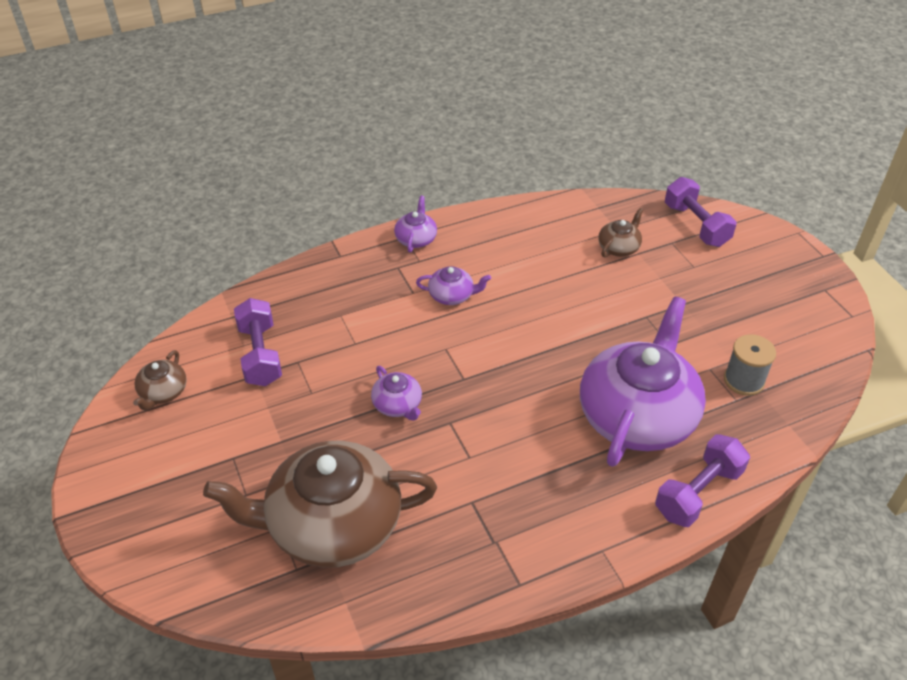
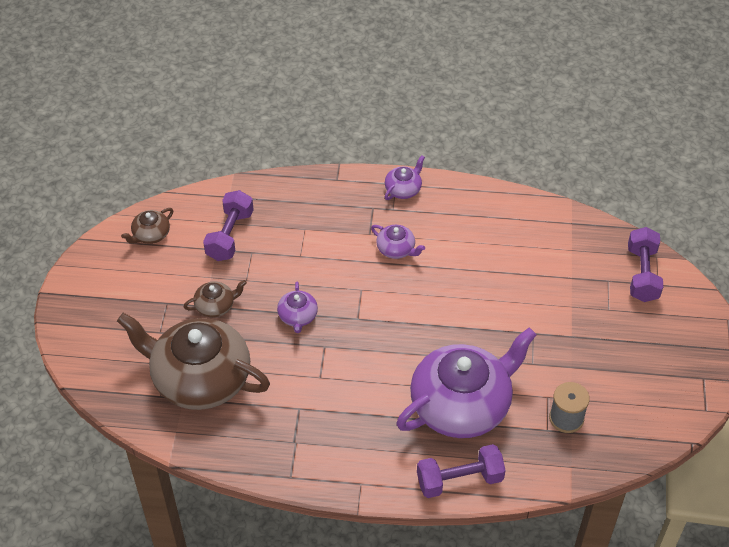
camera: 30 degrees right, 5 degrees up
brown teapot [598,208,643,258] -> brown teapot moved to [183,280,247,317]

